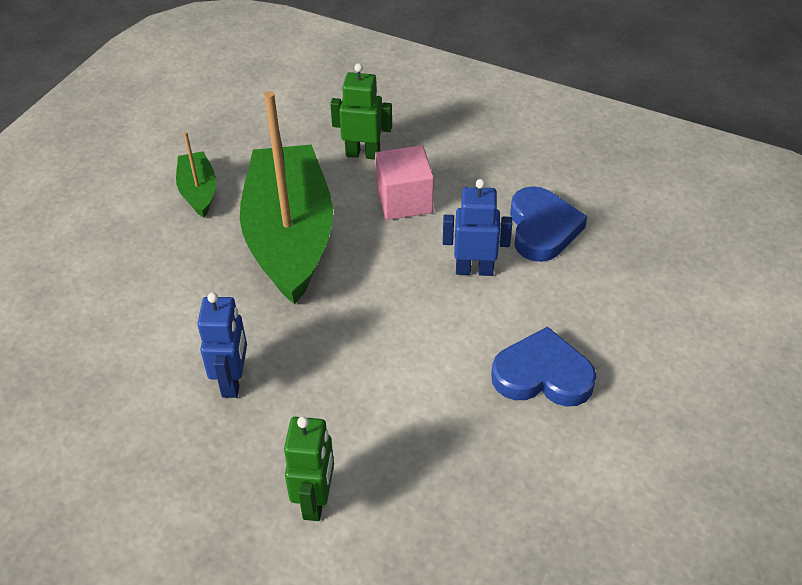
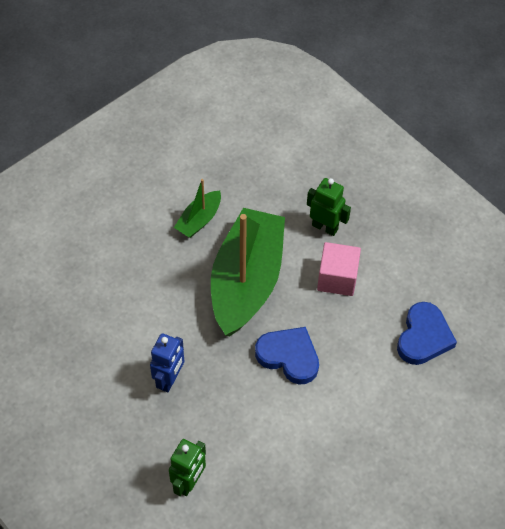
camera: 20 degrees right, 10 degrees up
green boat [176,131,216,217] -> green boat turned 150 degrees counterclockwise [174,179,221,238]
blue robot [443,179,512,276] -> none
blue heart [491,326,597,407] -> blue heart moved to [255,327,319,384]

